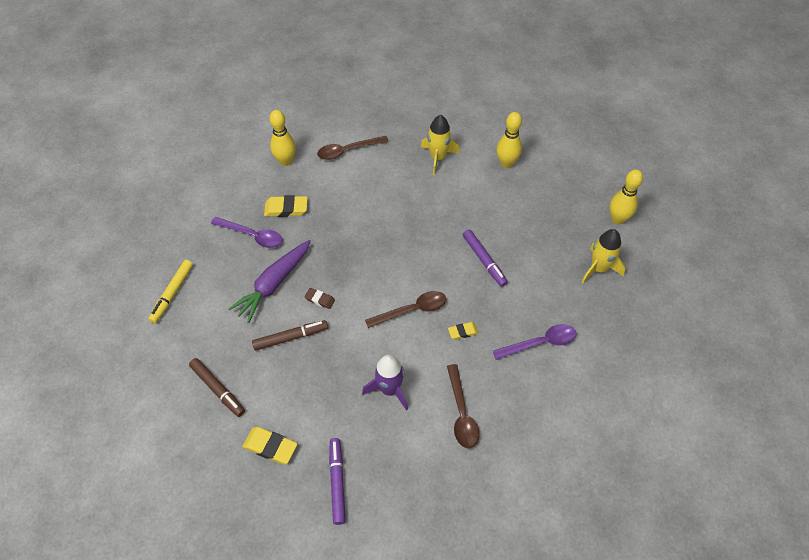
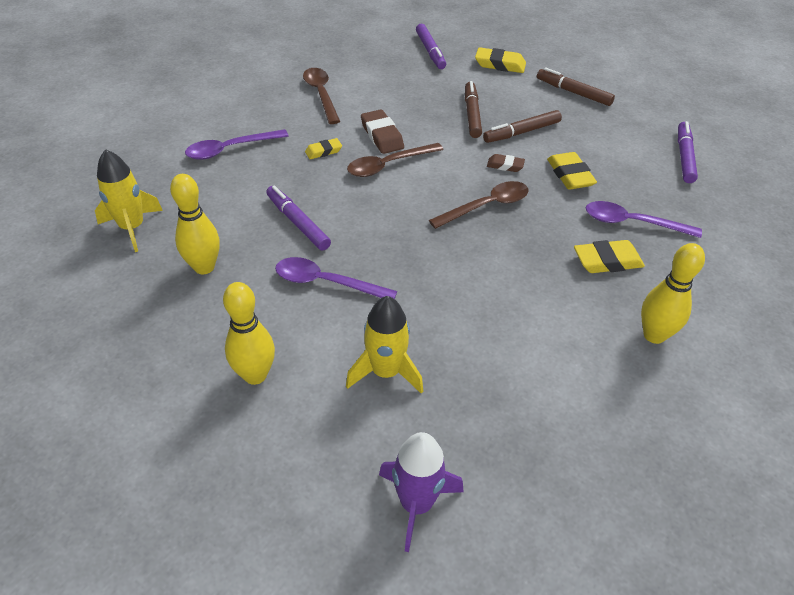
camera: 170 degrees right, 10 degrees down
yellow marker [148,260,193,323] -> purple marker [678,121,698,183]
purple carrot [228,240,311,323] -> yellow eraser [547,152,597,190]
brown spoon [317,136,389,160] -> brown spoon moved to [429,181,529,229]
purple rocket [362,355,408,411] -> purple rocket moved to [379,432,464,552]
yellow bowling pin [610,169,643,224] -> yellow bowling pin moved to [170,174,220,274]
none -> purple spoon [275,257,397,299]
none -> brown eraser [361,109,404,154]
none -> brown marker [465,81,482,138]

